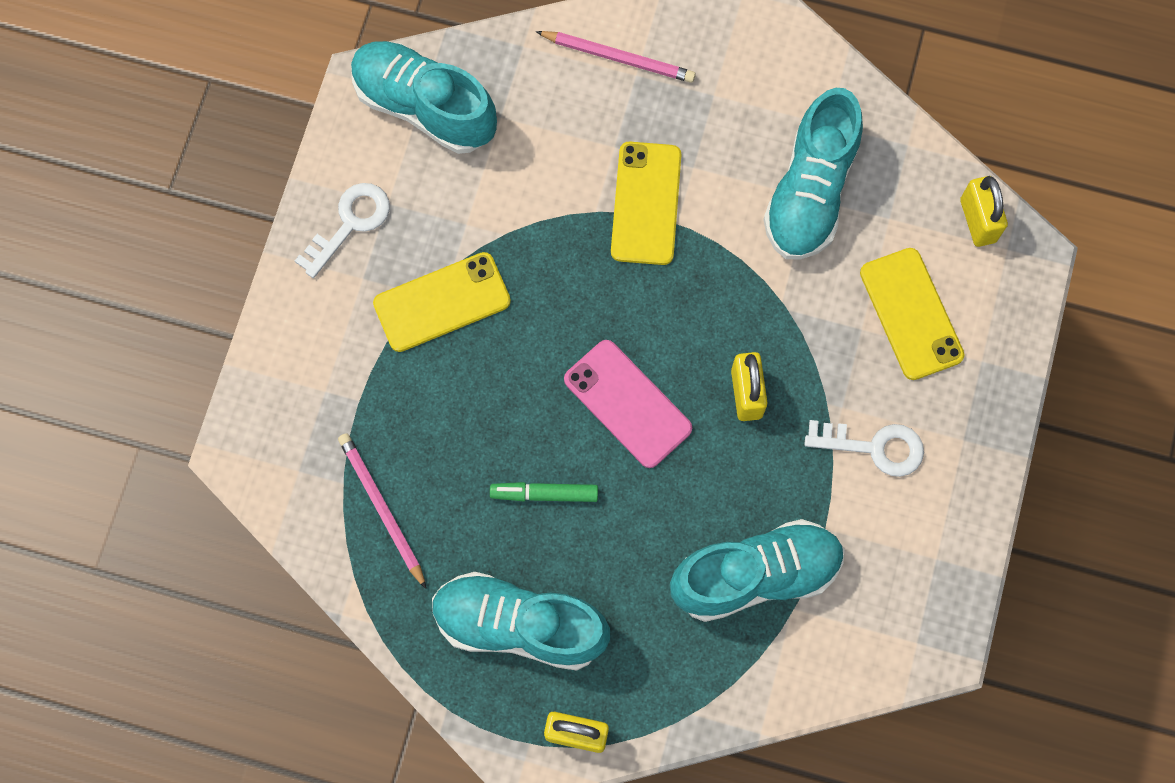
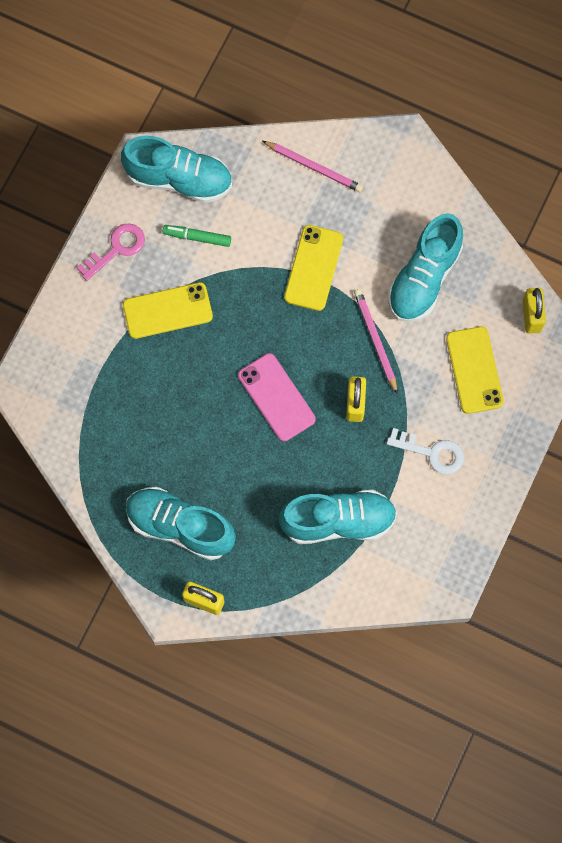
camera: 10 degrees right, 0 degrees up
white key [295,183,390,278] -> pink key [76,223,145,281]
pink pencil [338,433,426,589] -> pink pencil moved to [354,289,398,394]
turquoise shoe [351,41,497,154] -> turquoise shoe turned 150 degrees clockwise [121,136,232,203]
green marker [490,482,598,502] -> green marker moved to [163,225,231,247]

